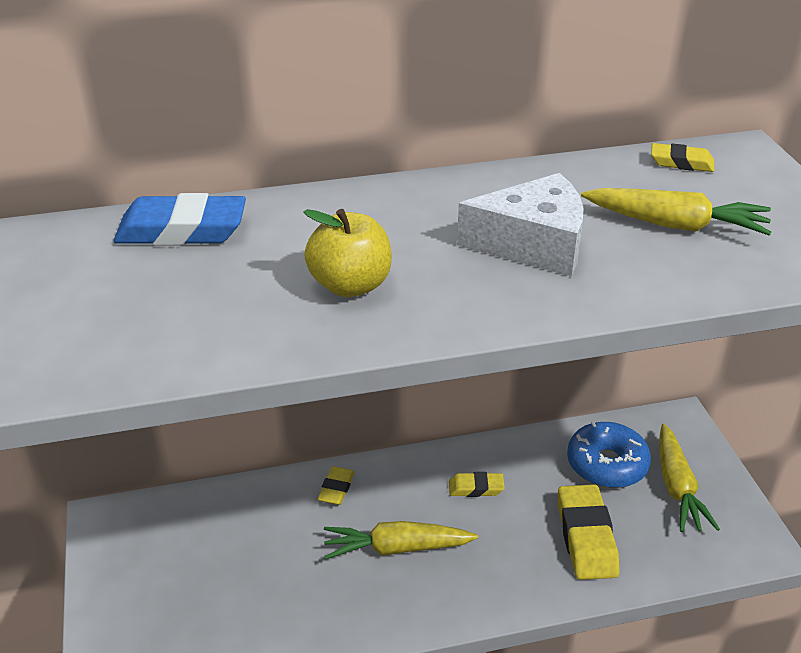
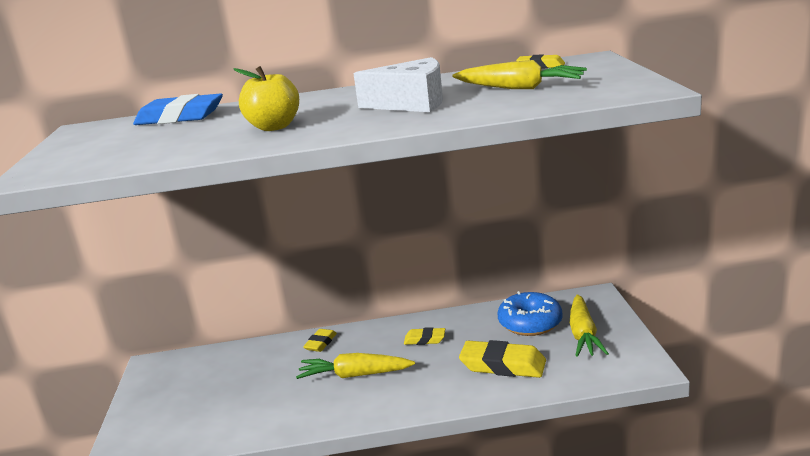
camera: 10 degrees right, 15 degrees down
yellow eraser [558,484,620,580] -> yellow eraser turned 75 degrees counterclockwise [459,340,546,378]

